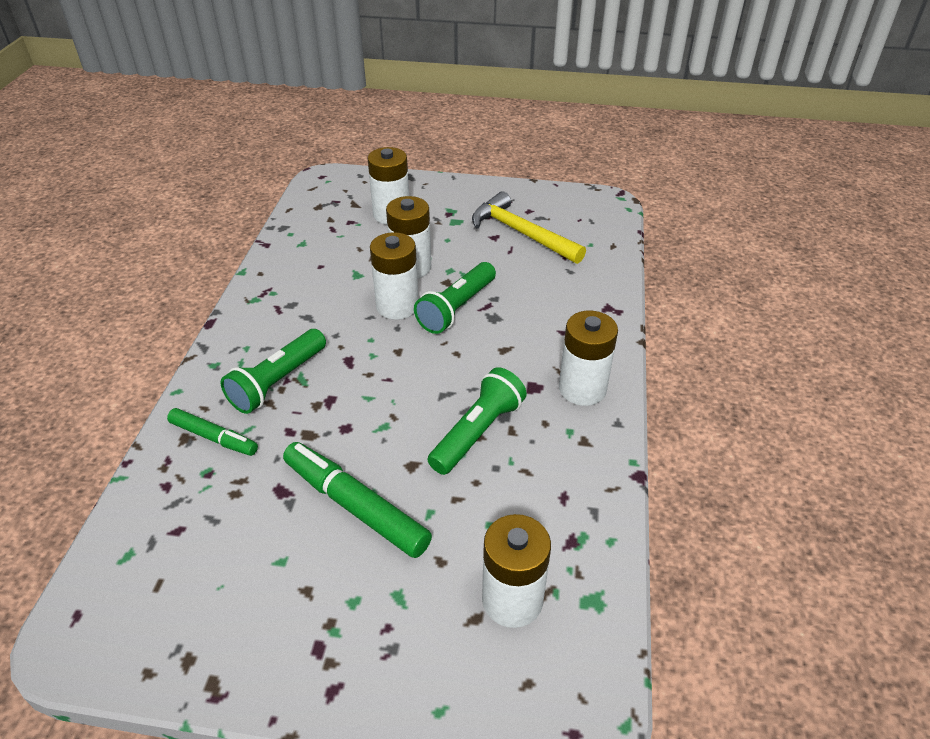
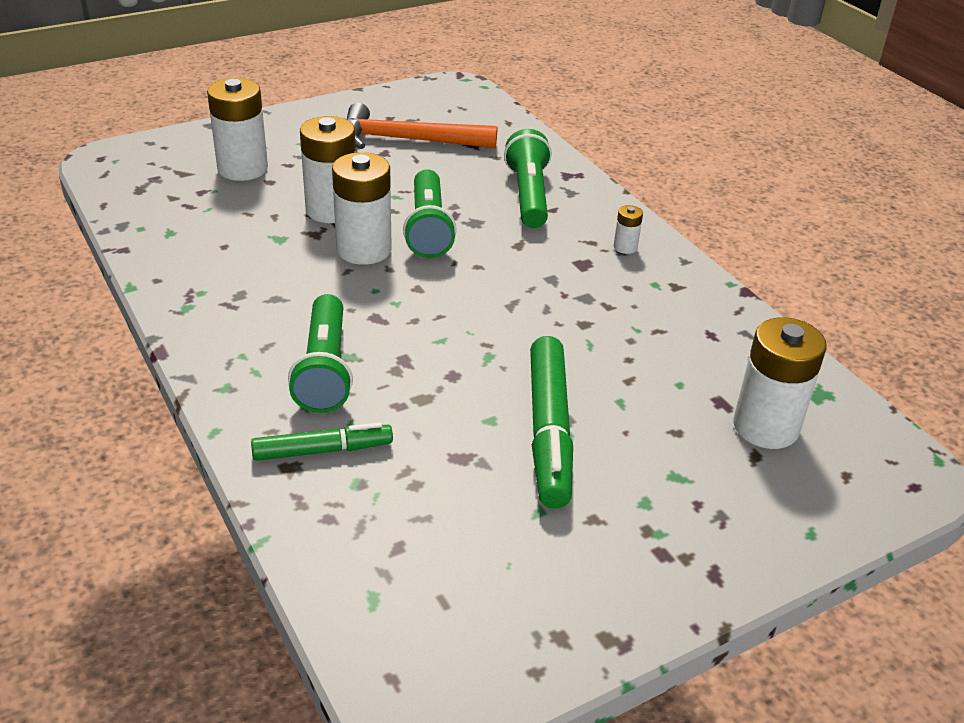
camera: 40 degrees left, 5 degrees down
green marker [283,442,432,558] -> green marker turned 90 degrees counterclockwise [530,336,573,509]
green flashlight [428,367,527,475] -> green flashlight moved to [504,129,552,228]
yellow hammer [472,191,586,264] -> orange hammer [347,103,498,149]
white battery [559,311,618,406] -> white battery [614,205,643,254], size x0.45

